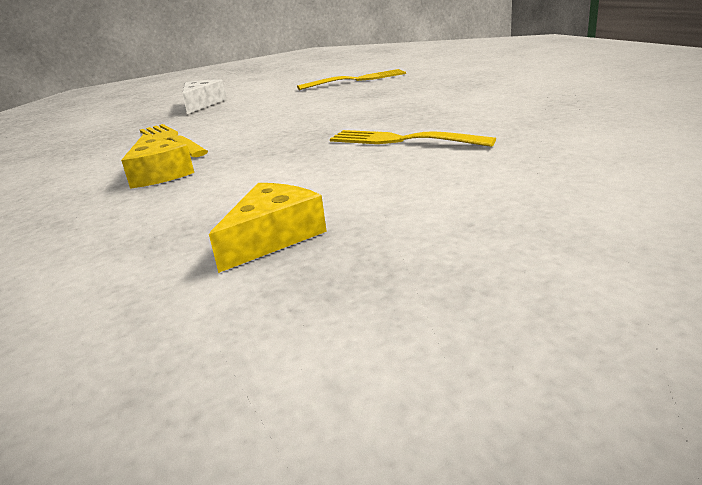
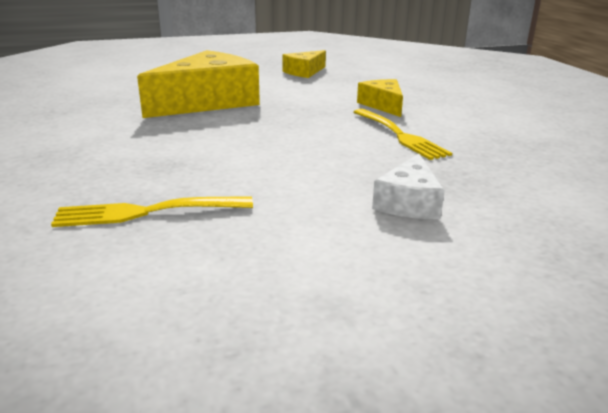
camera: 175 degrees left, 0 degrees up
yellow fork [330,130,496,147] -> yellow cheese [137,50,260,118]

